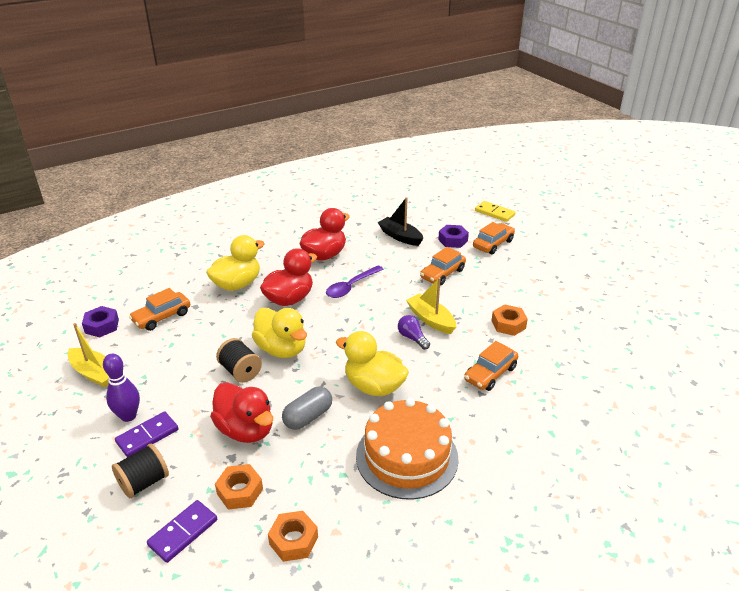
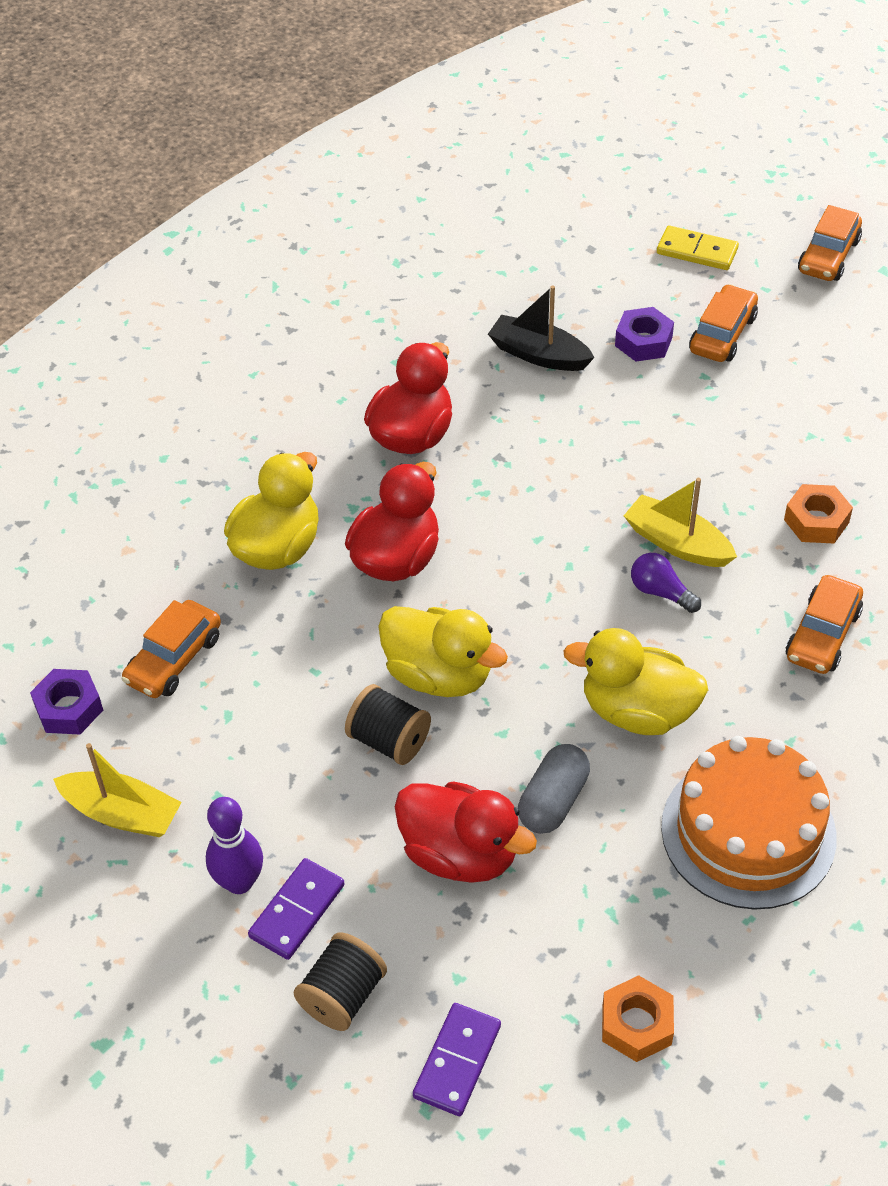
camera: 15 degrees left, 15 degrees up
orange nut [215,464,263,510] -> none
purple spoon [326,266,384,298] -> none
orange car [420,247,466,285] -> orange car moved to [798,205,862,281]

